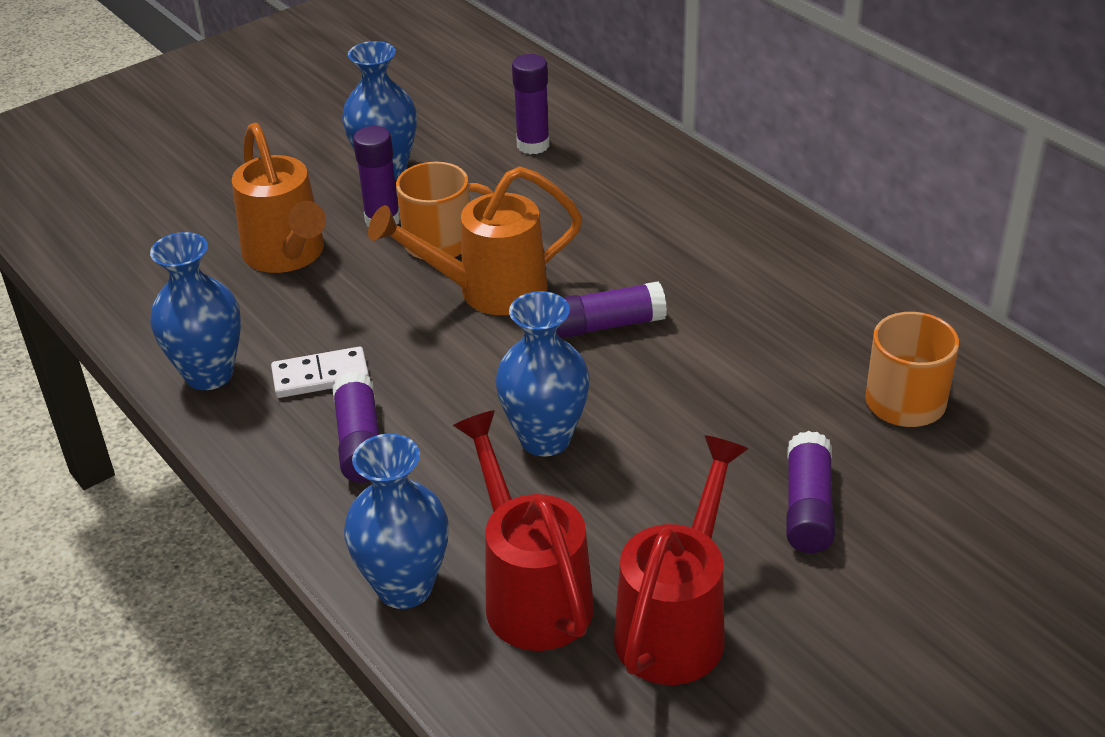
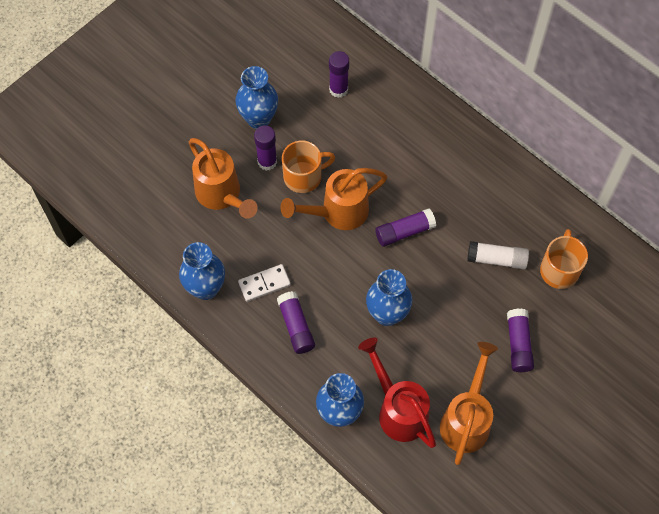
camera: 10 degrees left, 25 degrees up
red watering can [614,435,748,685] -> orange watering can [440,342,498,465]
none -> white glue stick [467,241,529,270]

